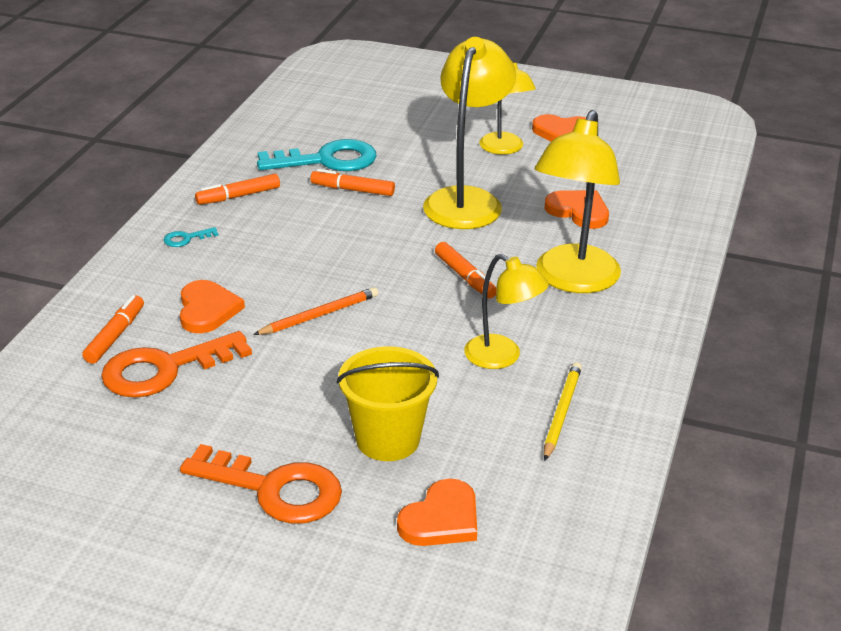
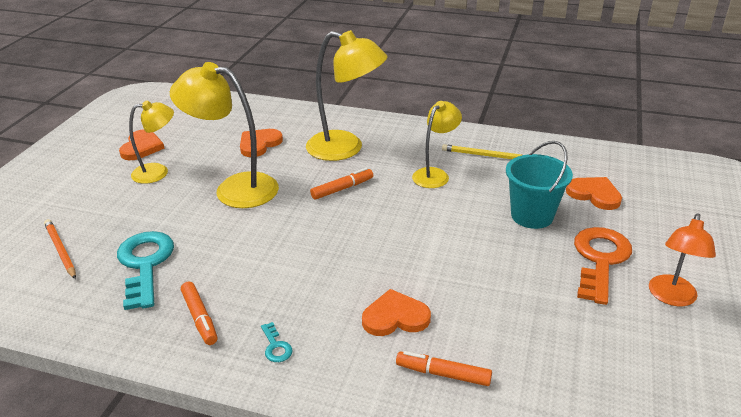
camera: 90 degrees left, 0 degrees up
orange key [101,331,252,398] -> none
orange pencil [253,287,378,335] -> orange pencil moved to [44,219,76,279]
orange marker [310,169,395,196] -> none
yellow bucket [336,347,439,461] -> turquoise bucket [506,141,573,229]
none -> orange lamp [649,213,716,306]

